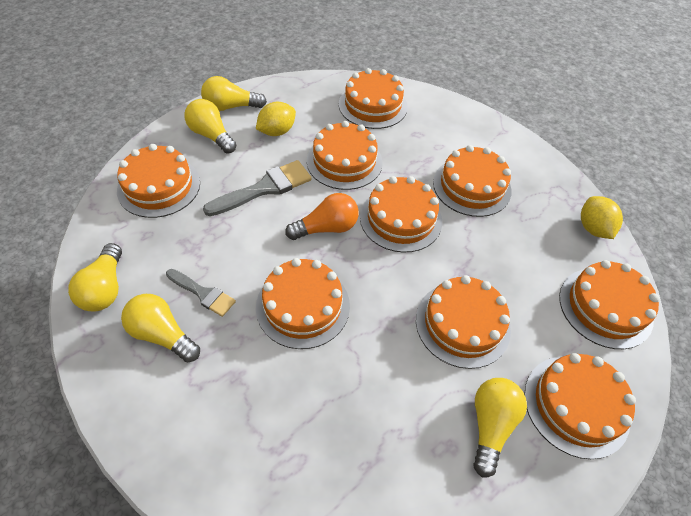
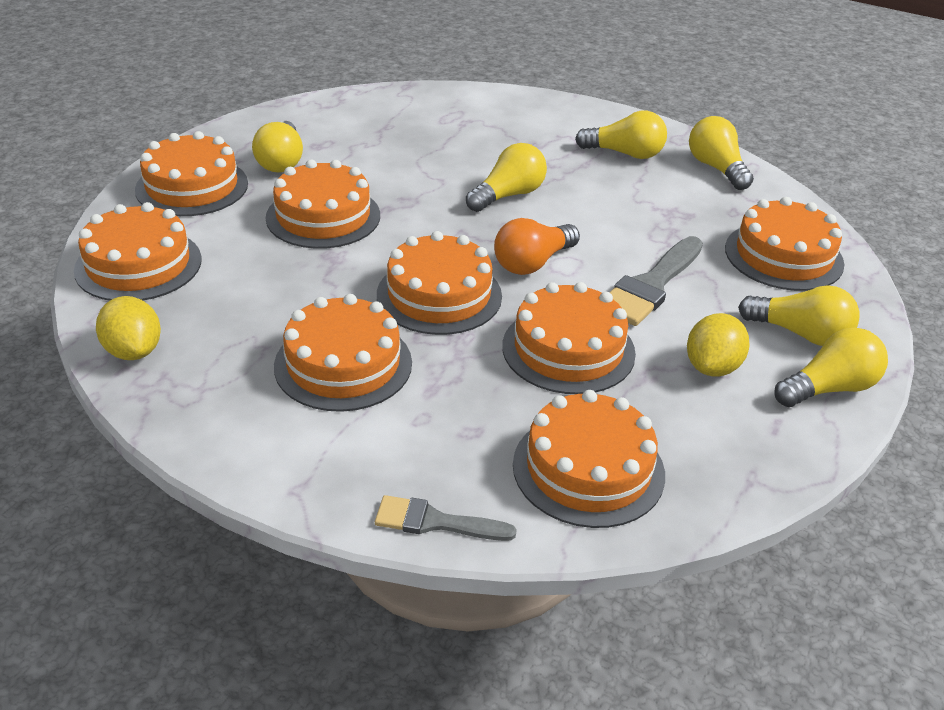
camera: 160 degrees right, 15 degrees down
grey brush [166,269,236,317] -> grey brush moved to [375,495,517,541]
orange cake [256,258,350,349] -> yellow light bulb [466,143,547,212]

